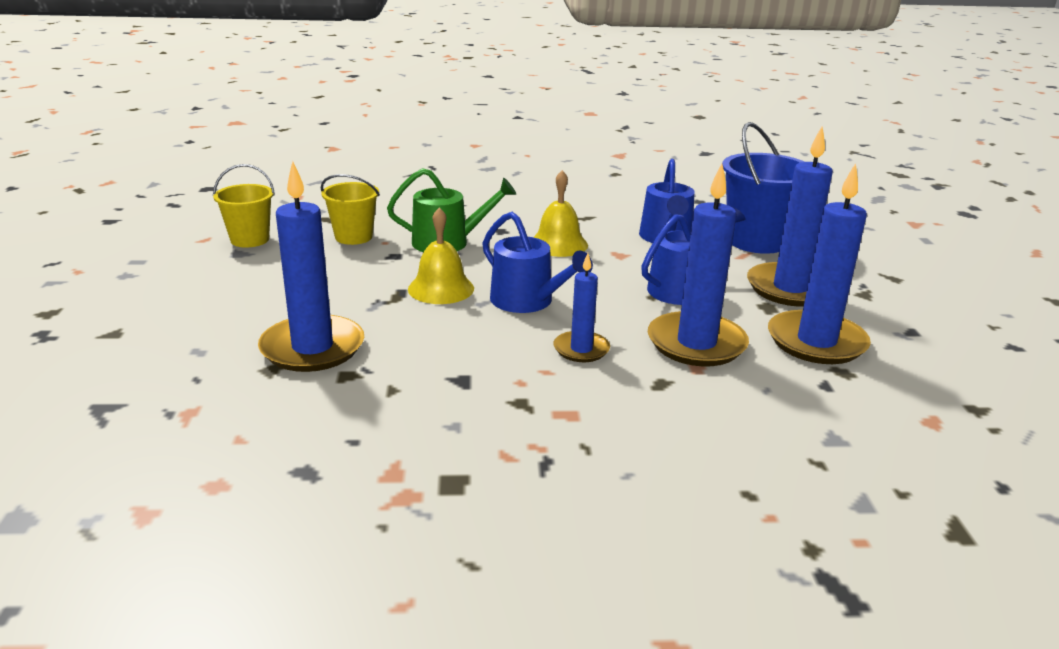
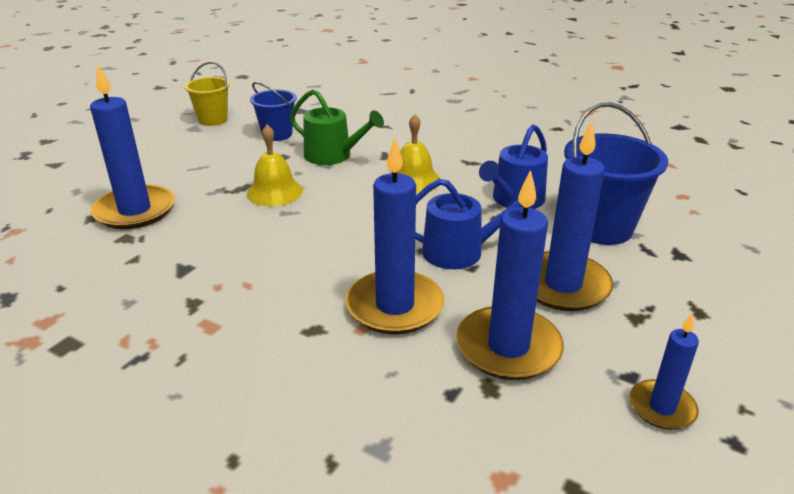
camera: 35 degrees right, 5 degrees up
yellow bucket [321,174,380,245] -> blue bucket [250,82,297,141]
blue watering can [482,212,593,313] -> none
blue candle [554,253,610,362] -> blue candle moved to [630,313,699,430]

